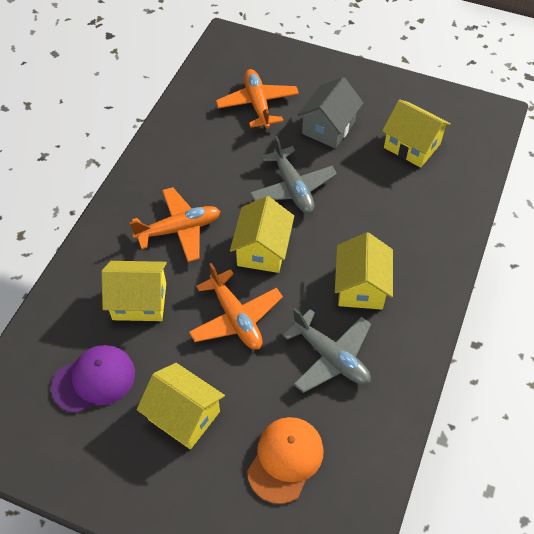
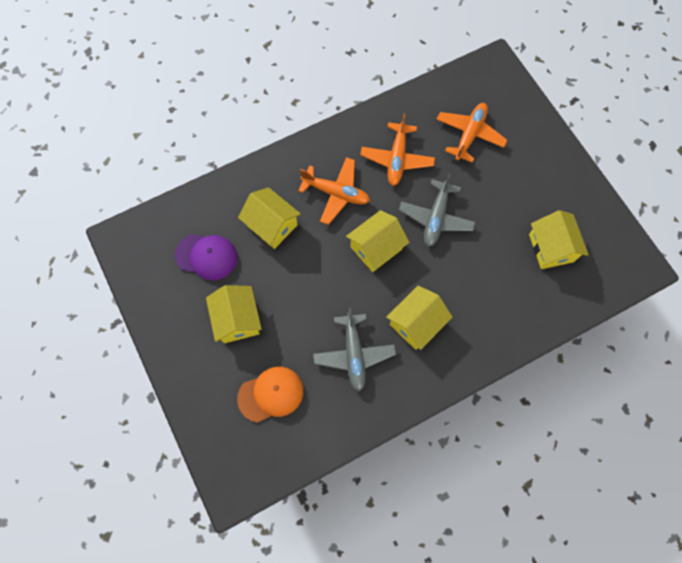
camera: 40 degrees right, 15 degrees up
orange plane [189,263,283,350] -> orange plane moved to [360,113,435,186]
grey house [297,77,363,148] -> none

